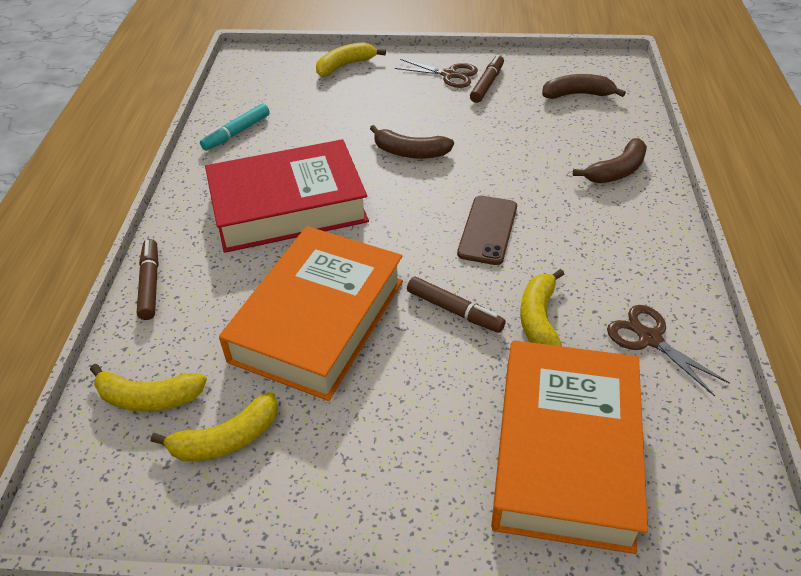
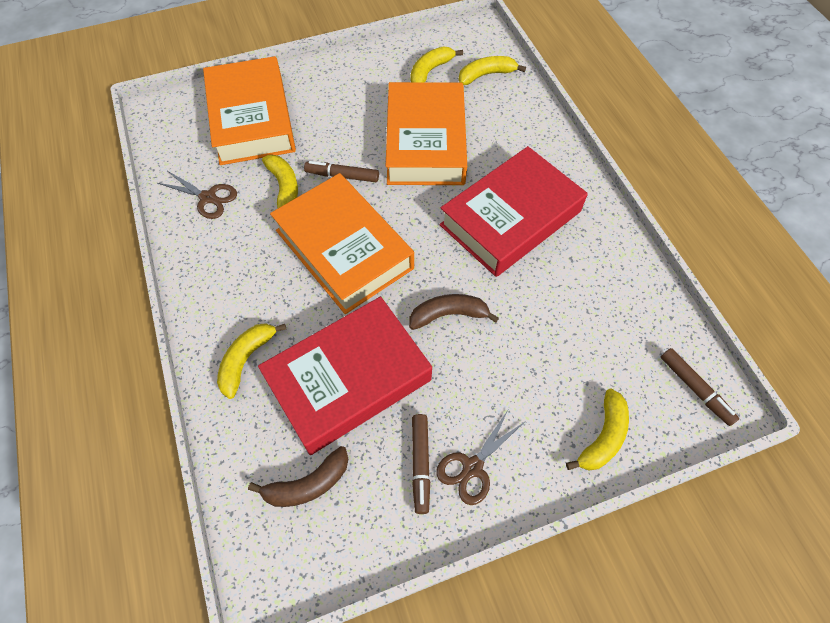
camera: 155 degrees right, 15 degrees up
brown marker [137,239,159,320] -> brown marker moved to [661,348,739,426]
turquoise marker [200,104,270,151] -> none
brown scissors [395,59,478,88] -> brown scissors turned 45 degrees counterclockwise [436,410,523,505]
brown phone [457,195,517,265] -> orange book [270,173,414,314]
brown banana [573,138,647,183] -> yellow banana [217,323,286,399]
none -> red book [258,296,432,455]

